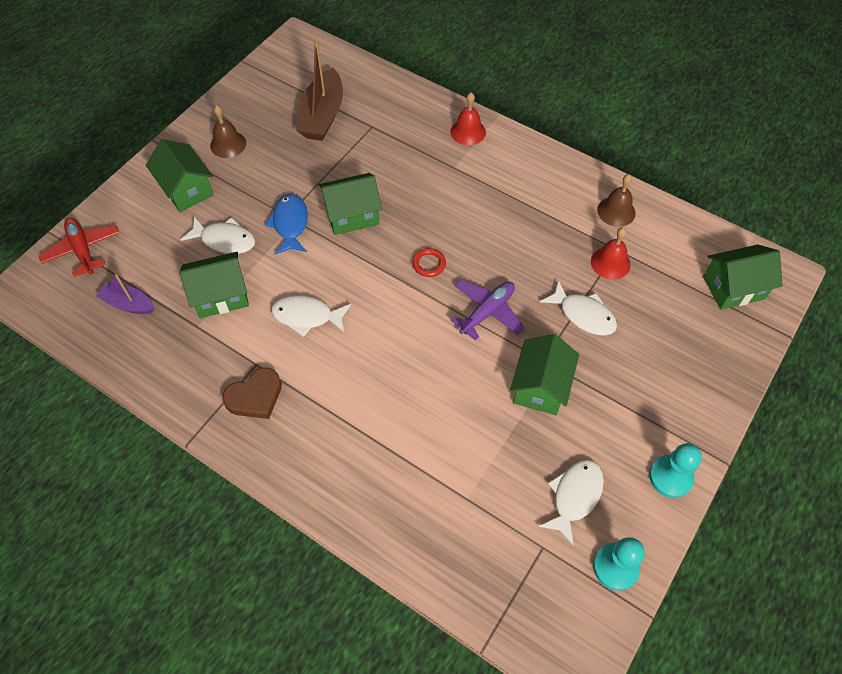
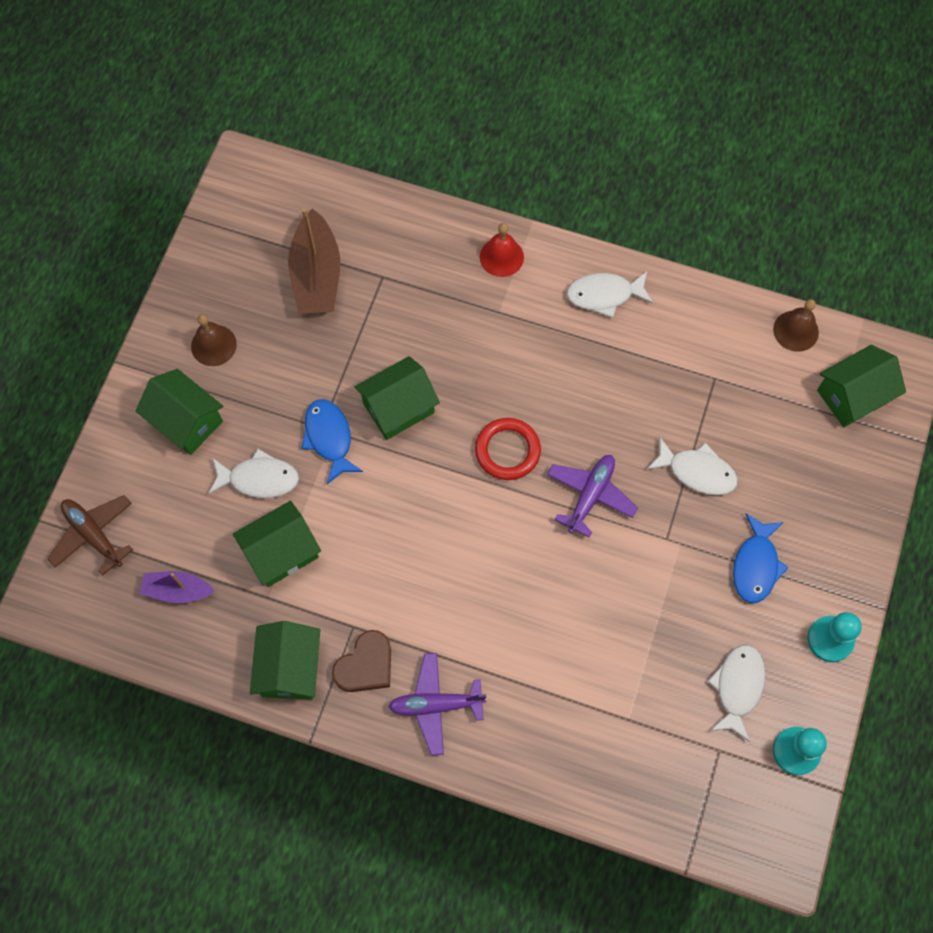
camera: 15 degrees left, 10 degrees up
red plane [39,218,119,277] -> brown plane [48,495,133,575]
white fish [271,295,351,337] -> white fish moved to [567,271,653,318]
red ring [412,248,446,277] -> red ring [475,418,541,480], size x1.64
green house [510,334,579,415] -> green house moved to [250,621,320,700]
red bell [591,227,631,280] -> none
brown bell [597,174,636,227] -> brown bell moved to [773,299,819,352]
none -> purple plane [388,653,486,756]
none -> blue fish [733,514,789,603]

